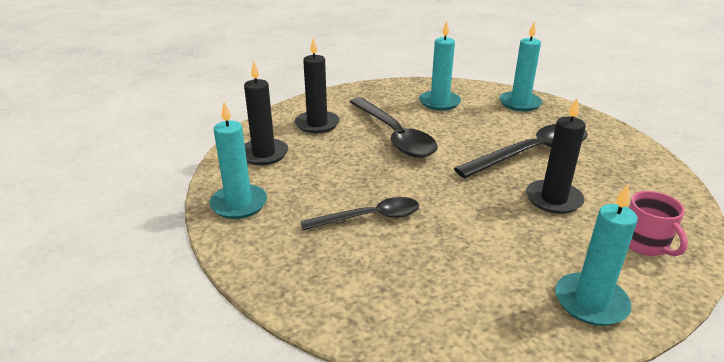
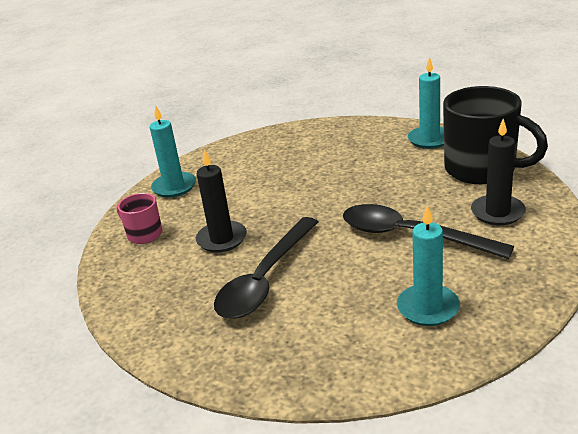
camera: 150 degrees right, 0 degrees up
black candle [244,61,288,165] -> black mug [443,86,548,184]
black spoon [300,197,419,230] -> none
turquoise candle [500,22,542,111] -> none

